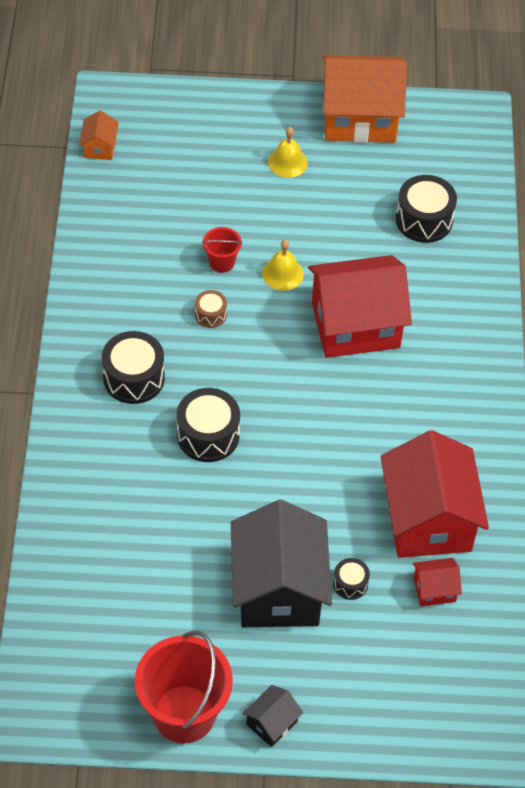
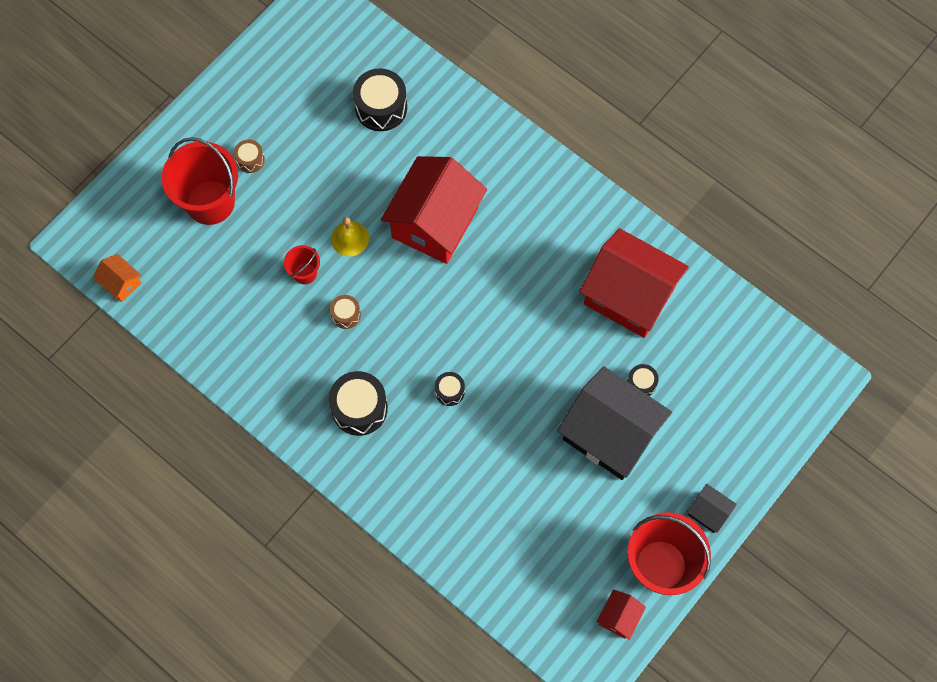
camera: 50 degrees left, 15 degrees up
black drum [177,388,240,462] -> black drum [435,372,465,406], size x0.53
black house [242,685,303,747] -> black house turned 45 degrees counterclockwise [687,484,737,533]
yellow bell [268,127,308,178] -> brown drum [234,139,265,173]
orange house [323,55,407,143] -> none
red house [413,558,462,607] -> red house moved to [597,589,646,640]
none -> red bucket [162,137,238,225]

